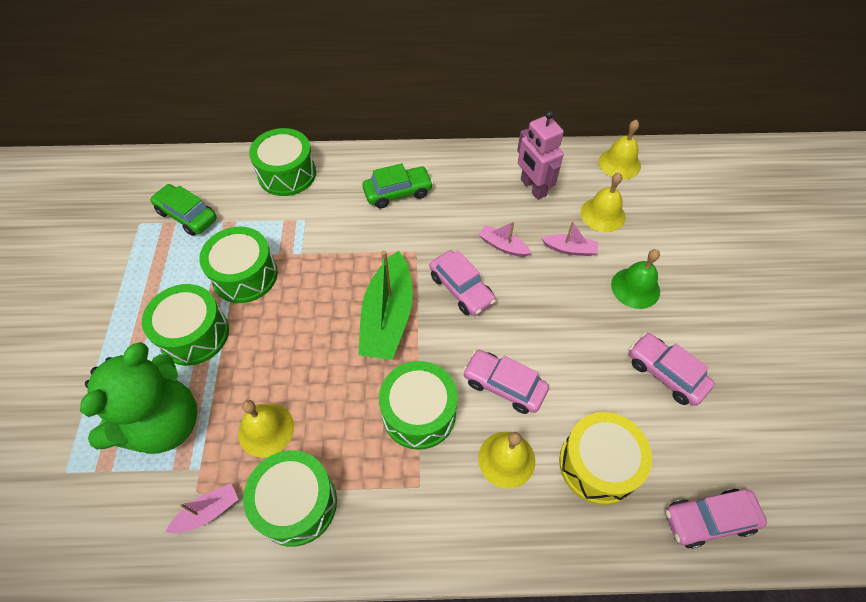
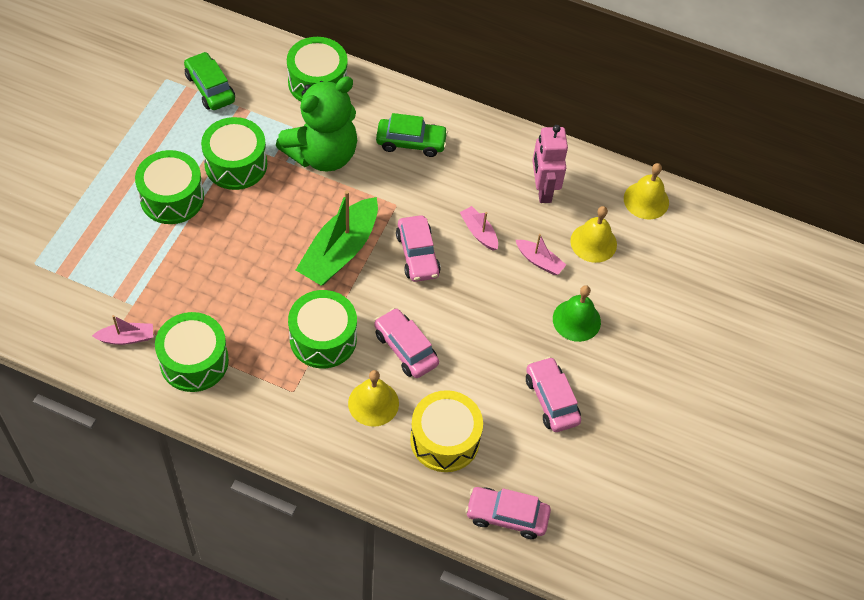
camera: 20 degrees right, 0 degrees up
green teddy bear [80,342,197,454] -> green teddy bear moved to [276,76,357,172]
yellow bell [238,400,294,457] -> none

